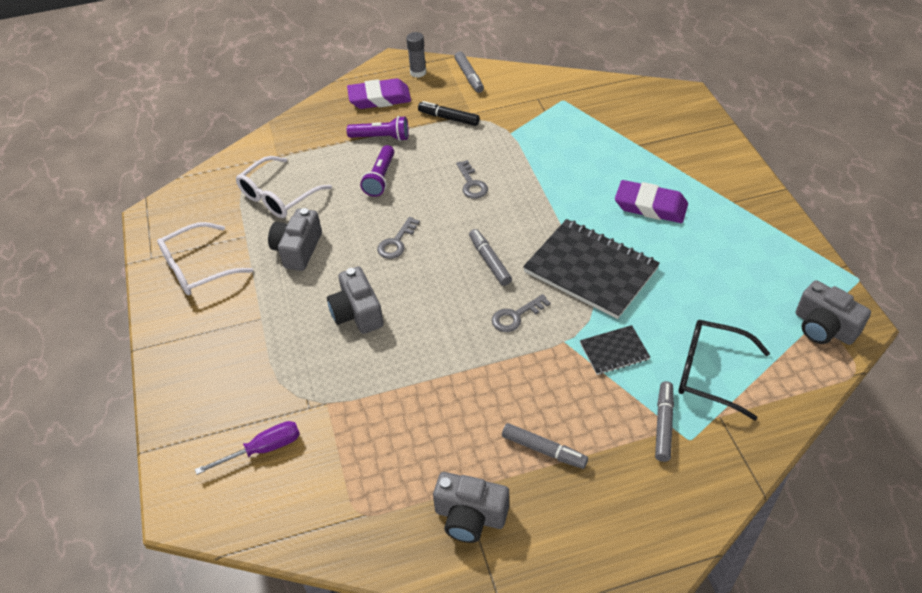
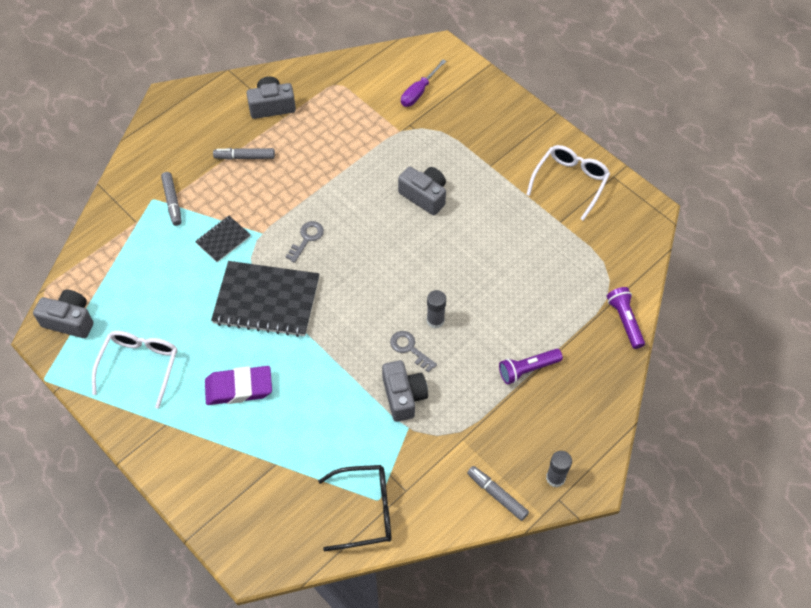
camera: 150 degrees right, 10 degrees up
white glasses [236,156,332,218] -> white glasses moved to [92,331,177,409]
grey camera [268,208,322,271] -> grey camera moved to [382,360,428,422]
purple eraser [347,78,411,109] -> none
purple flashlight [360,145,394,197] -> purple flashlight moved to [607,287,645,349]
grey key [377,217,420,259] -> none
black marker [418,101,480,126] -> none
grey marker [469,229,512,286] -> none
black glasses [678,320,770,420] -> black glasses moved to [318,465,391,551]
none -> grey glue stick [427,290,446,328]

